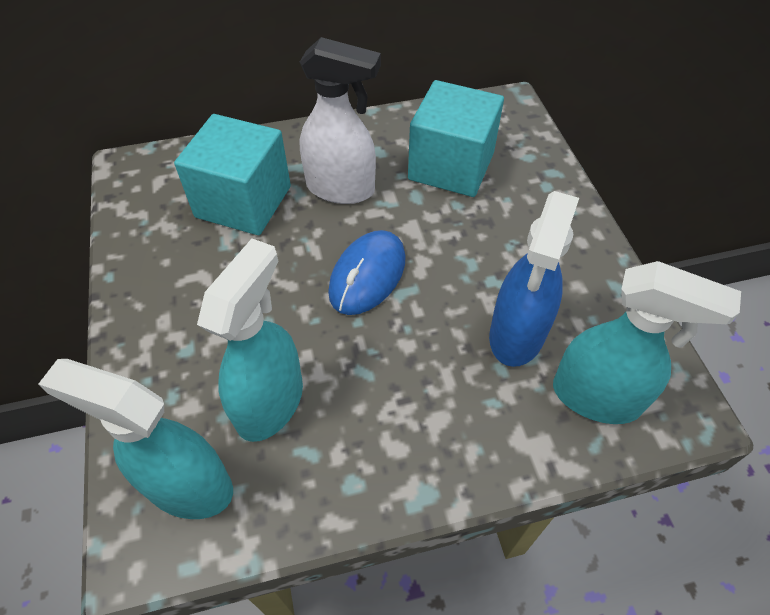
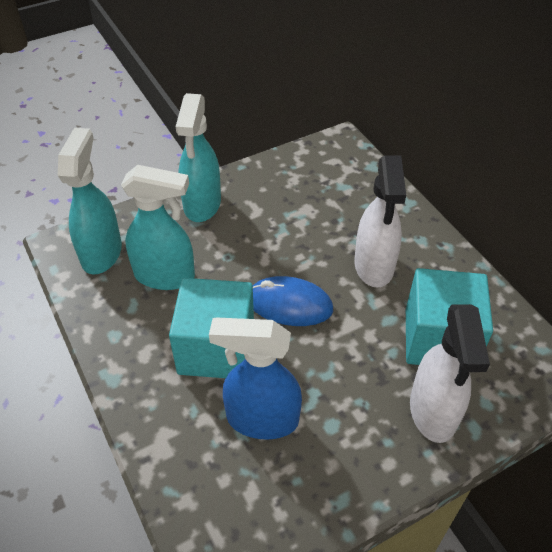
camera: 75 degrees right, 5 degrees down
turquoise cube [174,114,291,235] -> turquoise cube moved to [169,278,254,378]
turquoise spray bottle [553,261,741,424] -> turquoise spray bottle moved to [176,93,221,222]
none -> white spray bottle [410,304,490,443]

